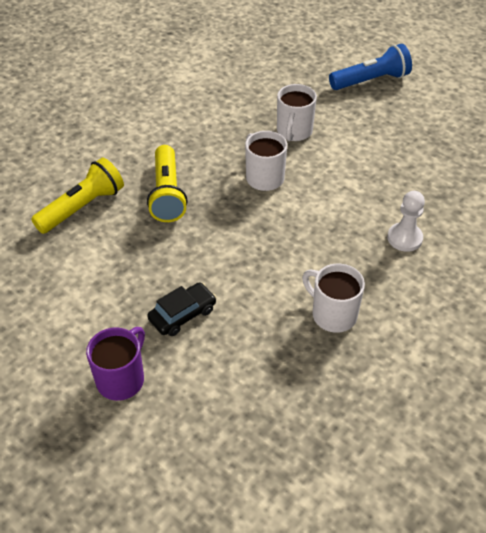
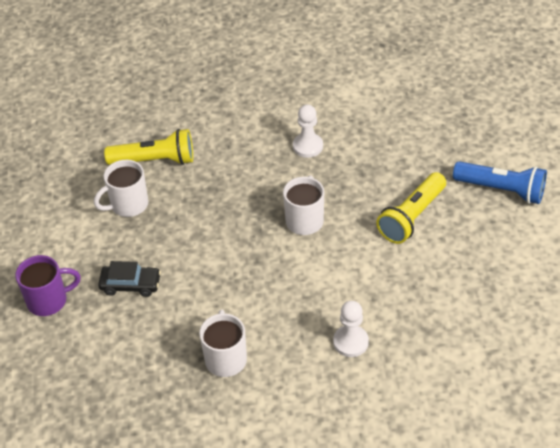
camera: 45 degrees right, 0 degrees up
yellow flashlight [147,145,187,222] -> yellow flashlight moved to [376,172,446,244]
white mug [277,84,317,141] -> white mug moved to [94,160,148,217]
none -> white pawn [293,104,323,158]

